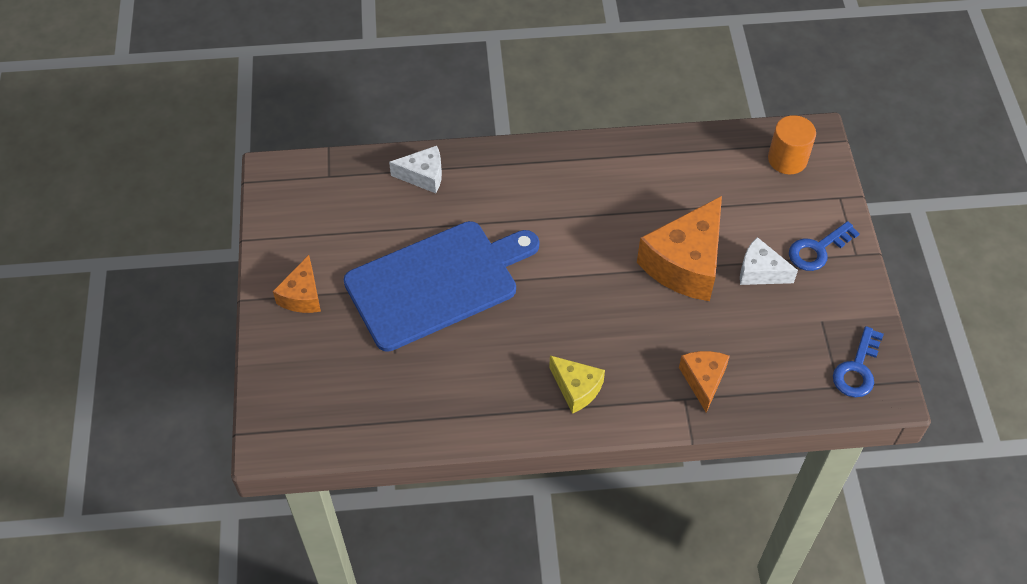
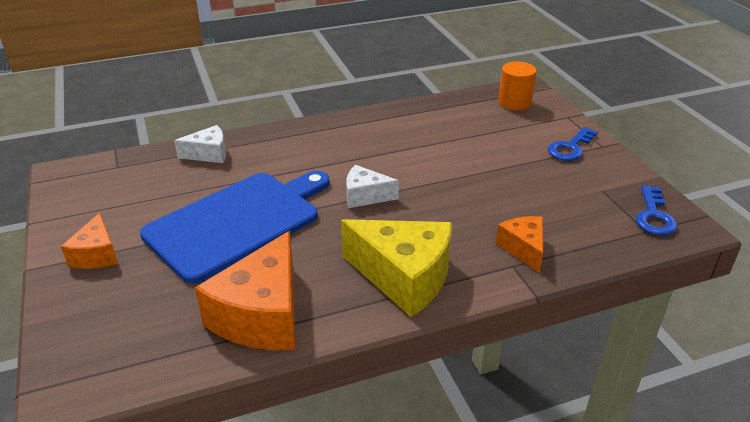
camera: 15 degrees left, 20 degrees down
yellow cheese [549,356,605,414] -> yellow cheese [341,219,452,317], size x1.85
orange cheese [637,196,722,301] -> orange cheese moved to [195,231,295,350]
white cheese [740,237,798,285] -> white cheese moved to [346,165,399,208]

